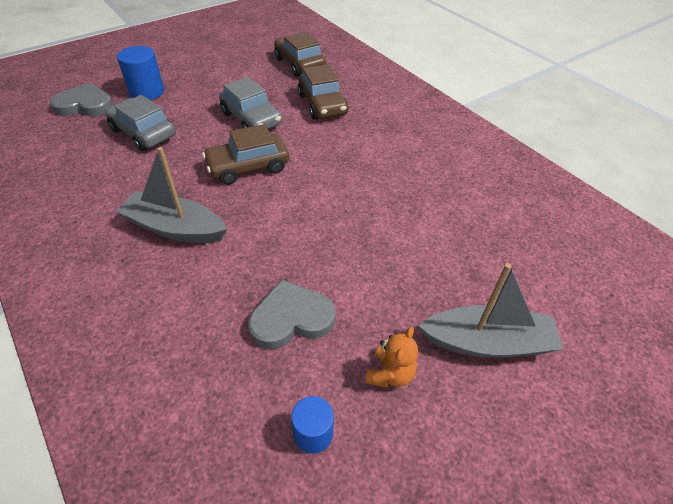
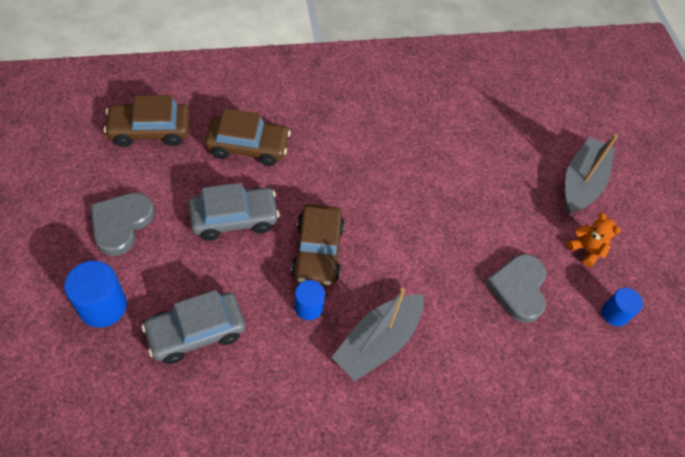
camera: 70 degrees left, 10 degrees up
grey heart [50,83,113,116] -> grey heart moved to [91,193,155,256]
none -> blue cylinder [294,280,325,320]

